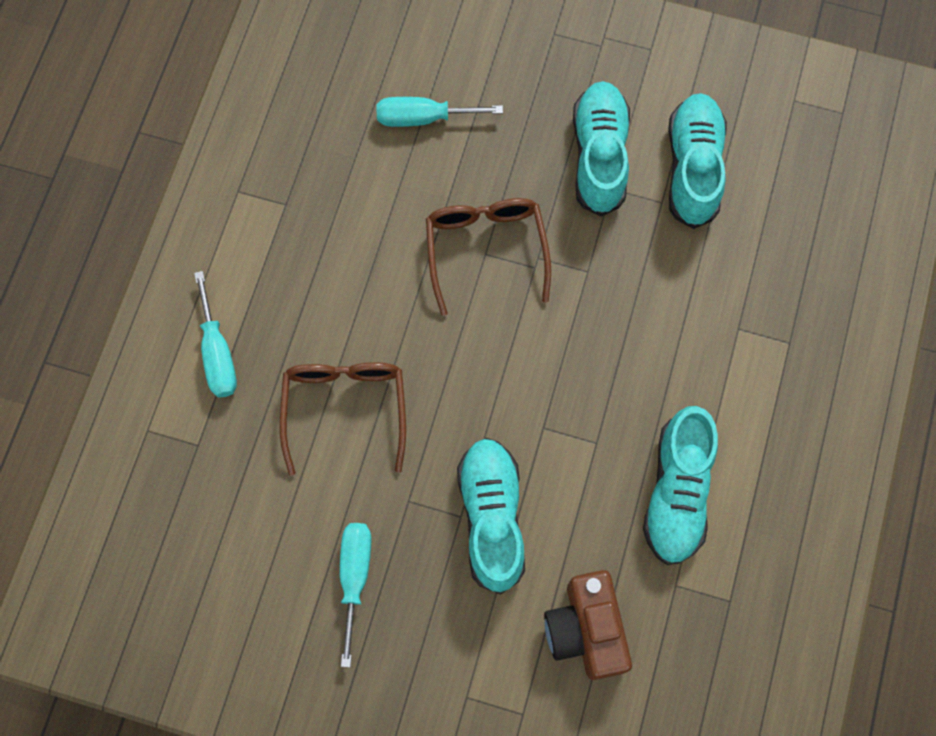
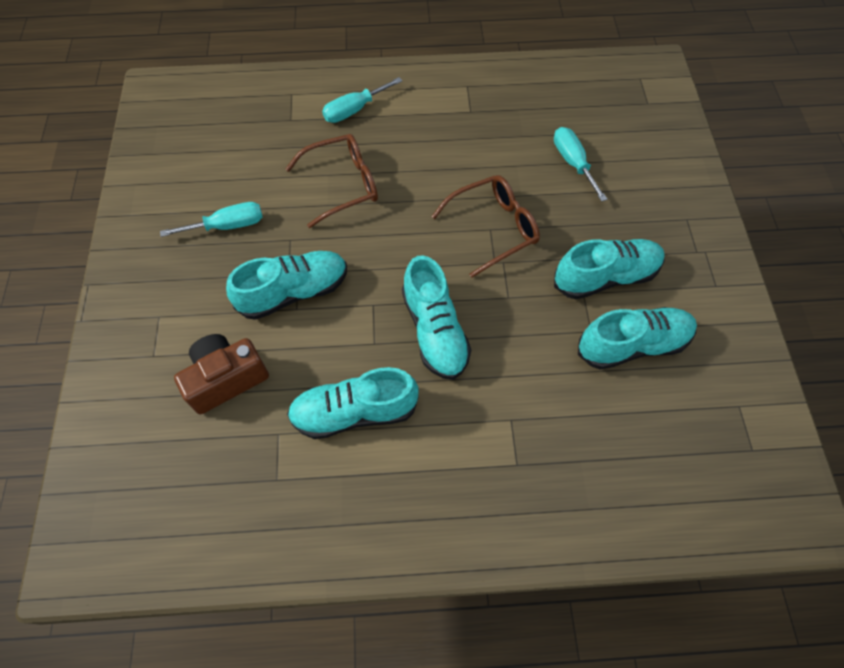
camera: 70 degrees right, 10 degrees down
none -> turquoise shoe [402,255,471,380]

